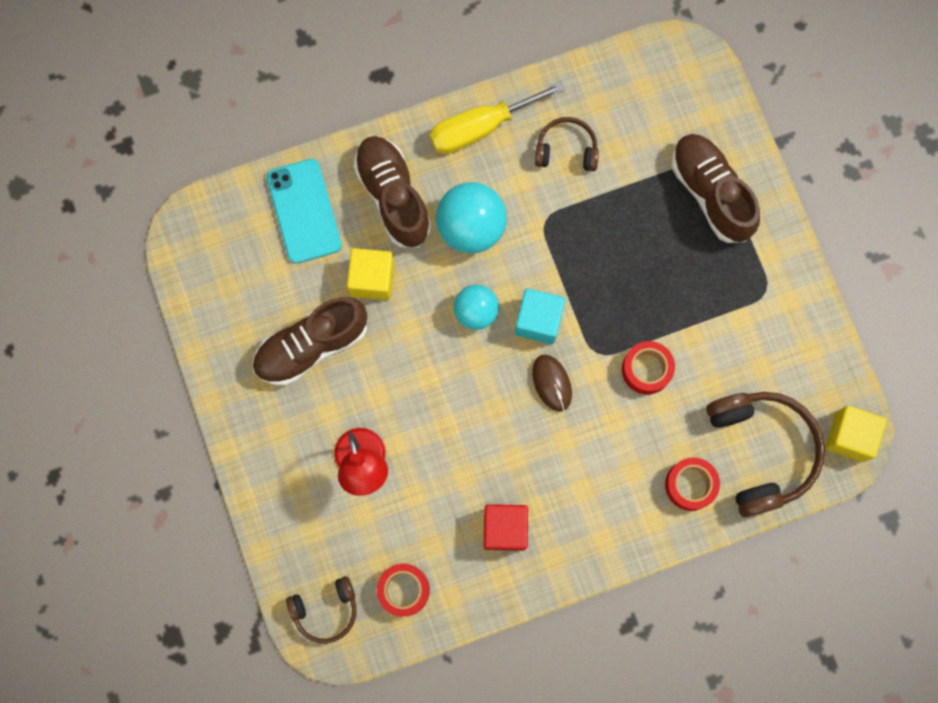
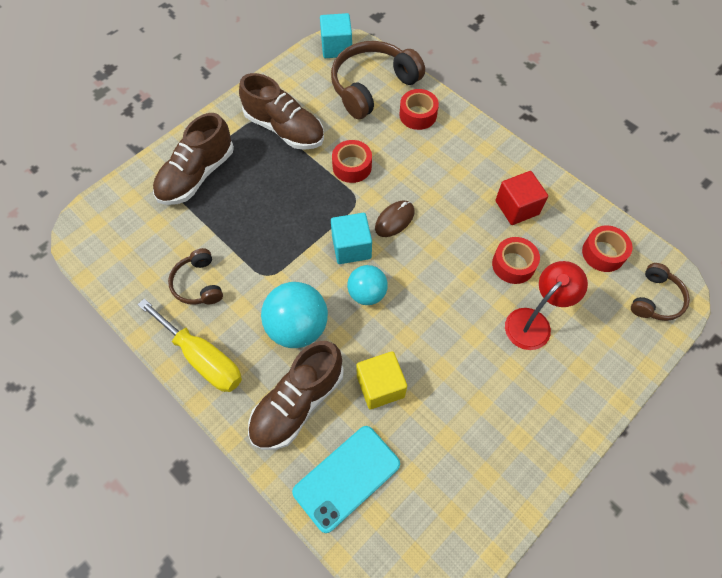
camera: 115 degrees left, 15 degrees down
brown shoe [252,297,367,386] -> brown shoe moved to [239,73,324,150]
brown headphones [286,576,357,643] -> brown headphones turned 75 degrees clockwise [631,263,690,321]
yellow cube [825,405,887,462] -> turquoise cube [320,13,352,58]
none -> red tape [492,237,540,284]

